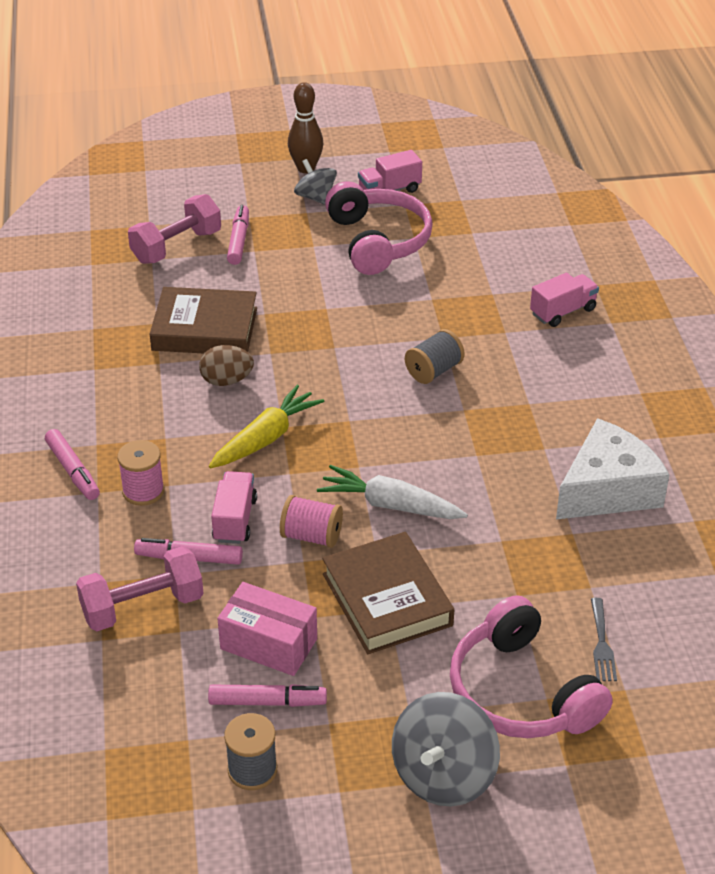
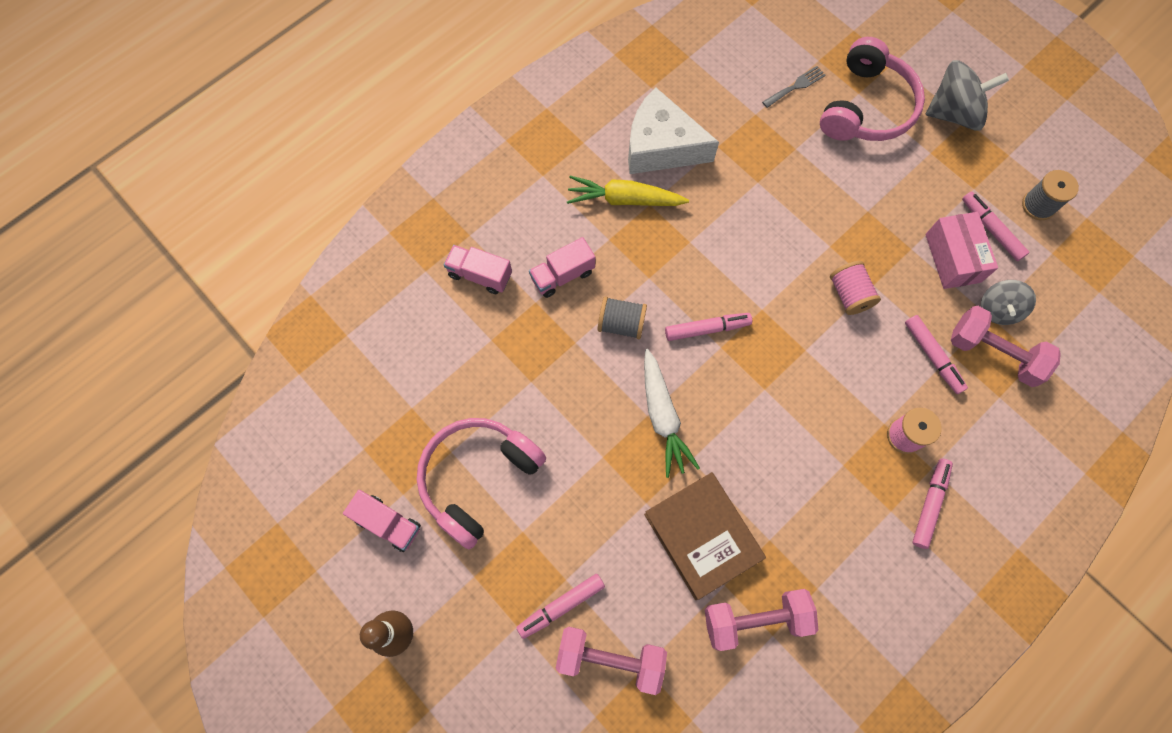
camera: 125 degrees left, 30 degrees up
brown egg [199,345,254,386] -> none
yellow carrot [209,385,324,468] -> yellow carrot moved to [567,176,689,206]
pink truck [211,471,257,544] -> pink truck moved to [529,237,595,298]
grey spinning top [294,159,337,205] -> grey spinning top moved to [981,280,1036,325]
white carrot [317,465,468,519] -> white carrot moved to [644,349,700,478]
brown book [322,532,454,654] -> none
none -> pink marker [665,313,752,341]
none -> pink dumbbell [705,589,818,651]

